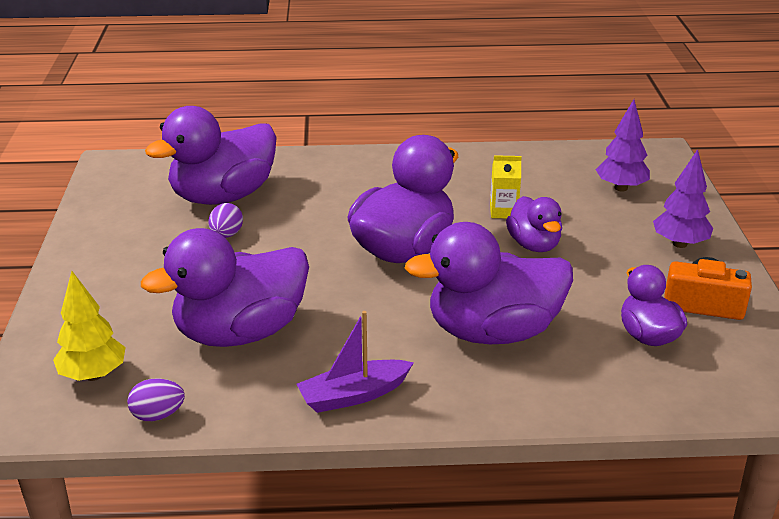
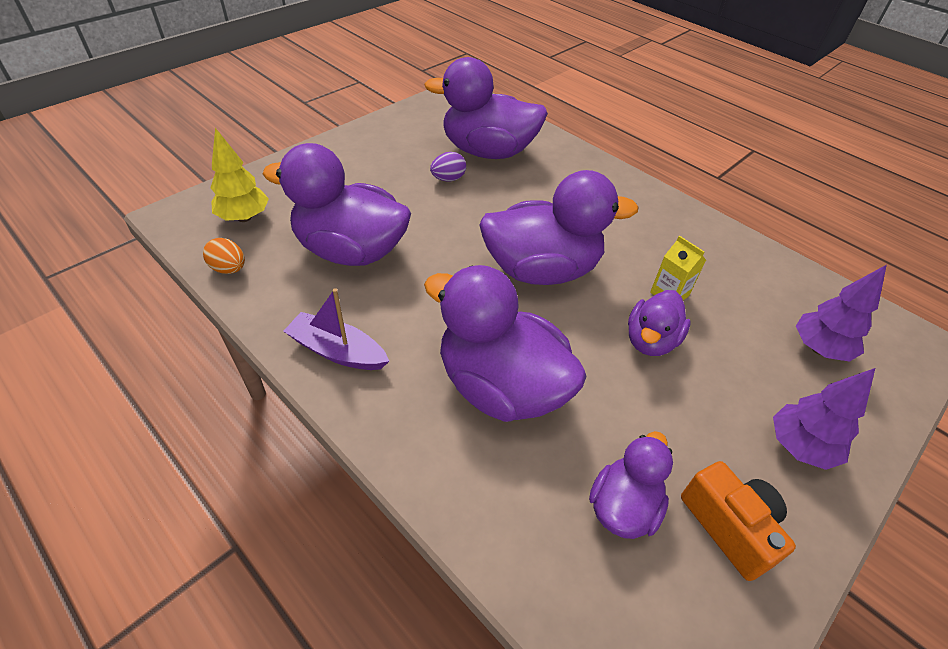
camera: 45 degrees right, 15 degrees up
purple egg [127,379,185,421] -> orange egg [203,238,245,274]

